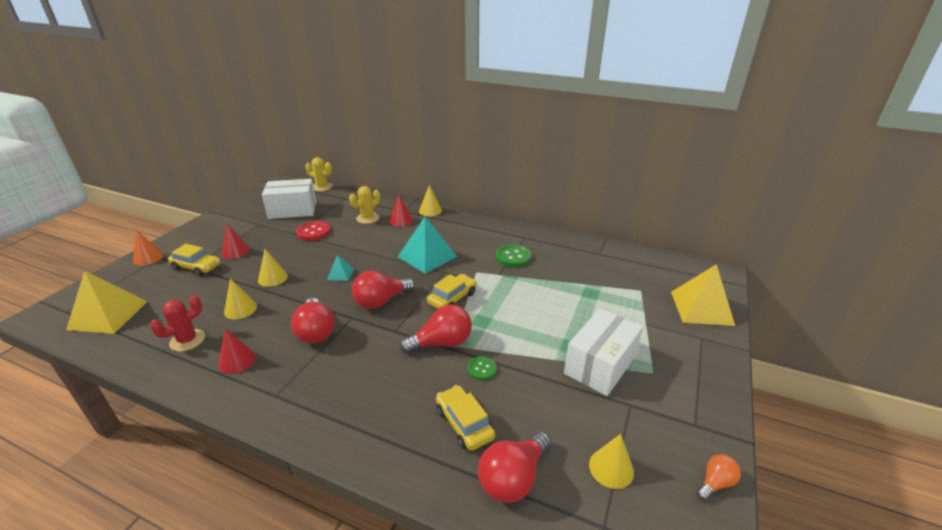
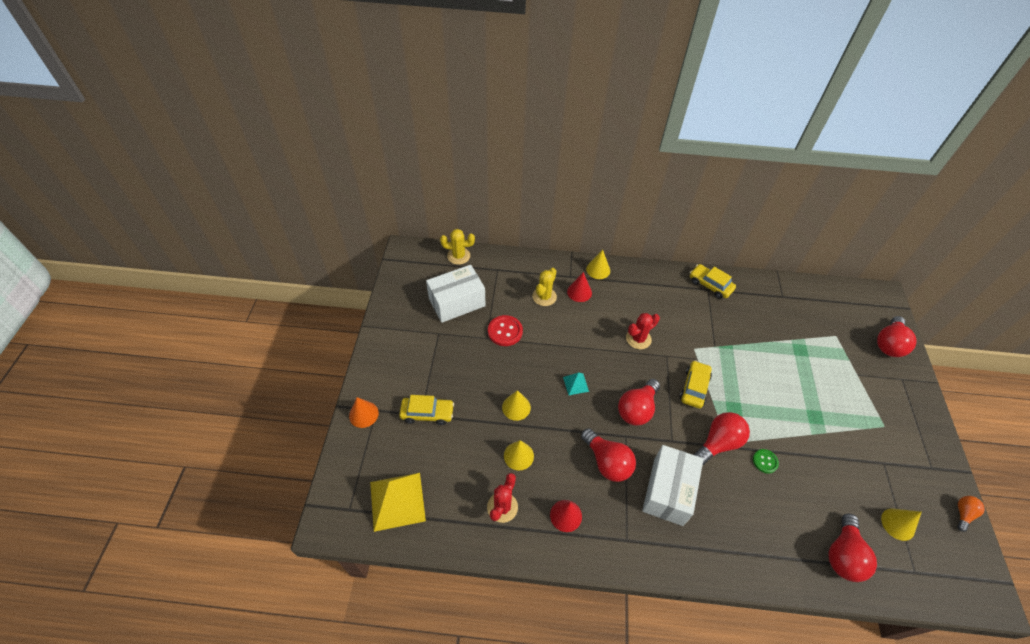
camera: 20 degrees left, 20 degrees up
red cone [222,224,250,259] -> none
turquoise pyramid [398,217,457,274] -> red cactus [626,313,660,349]
yellow car [436,385,495,451] -> yellow car moved to [690,264,736,299]
green button [496,244,531,267] -> none
white box [564,308,643,396] -> white box moved to [642,445,703,526]
yellow pyramid [671,264,735,326] -> red light bulb [877,316,917,357]

